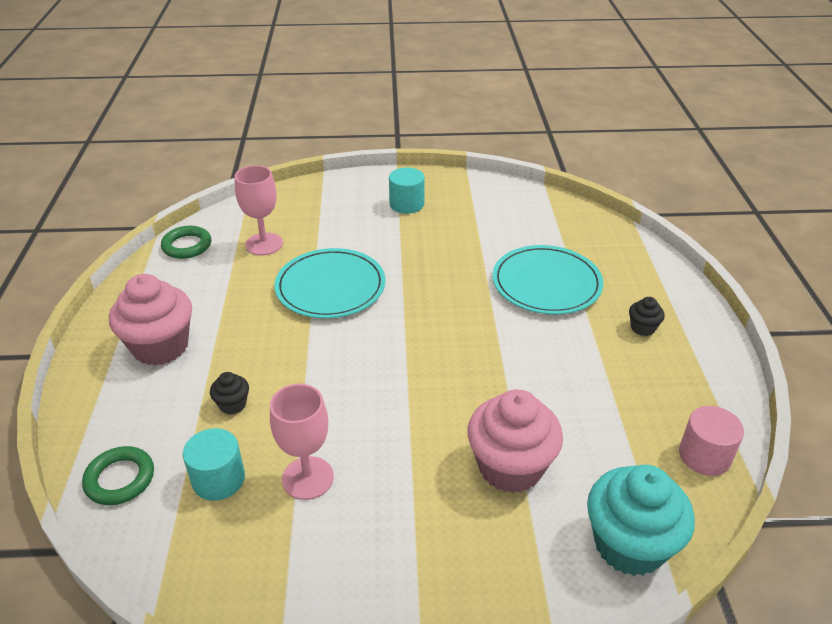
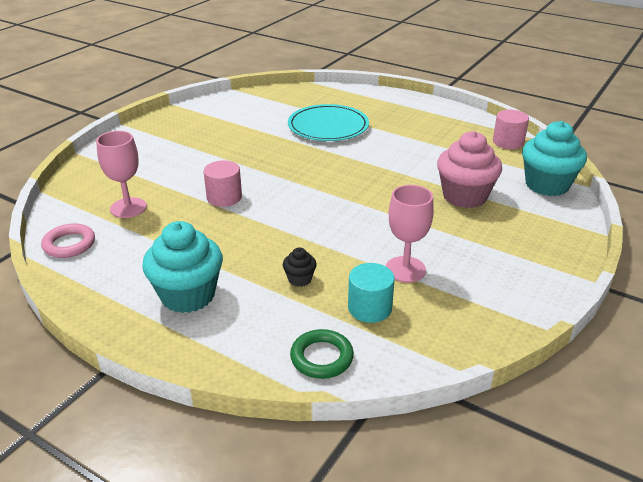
camera: 55 degrees left, 5 degrees down
pink cupcake [109,274,192,366] -> turquoise cupcake [142,221,223,313]
green ring [161,226,211,259] -> pink ring [41,223,95,258]
turquoise plate [274,248,385,318] -> pink cylinder [203,160,242,207]
turquoise cylinder [389,167,425,214] -> none
black cupcake [629,297,665,336] -> none

